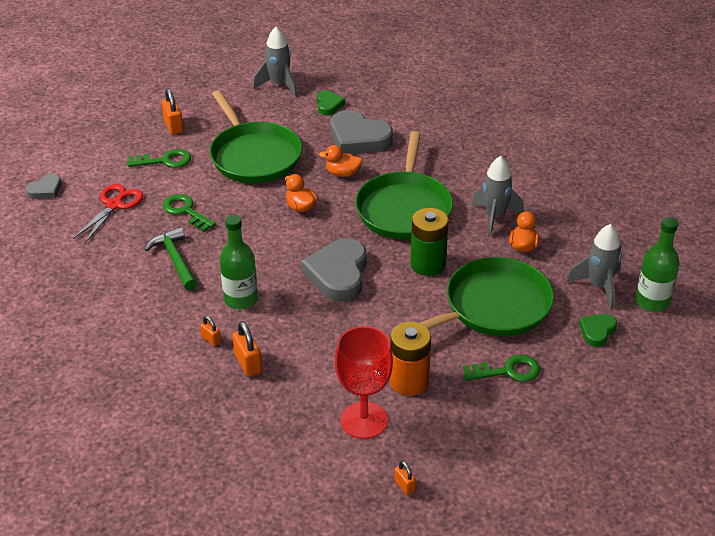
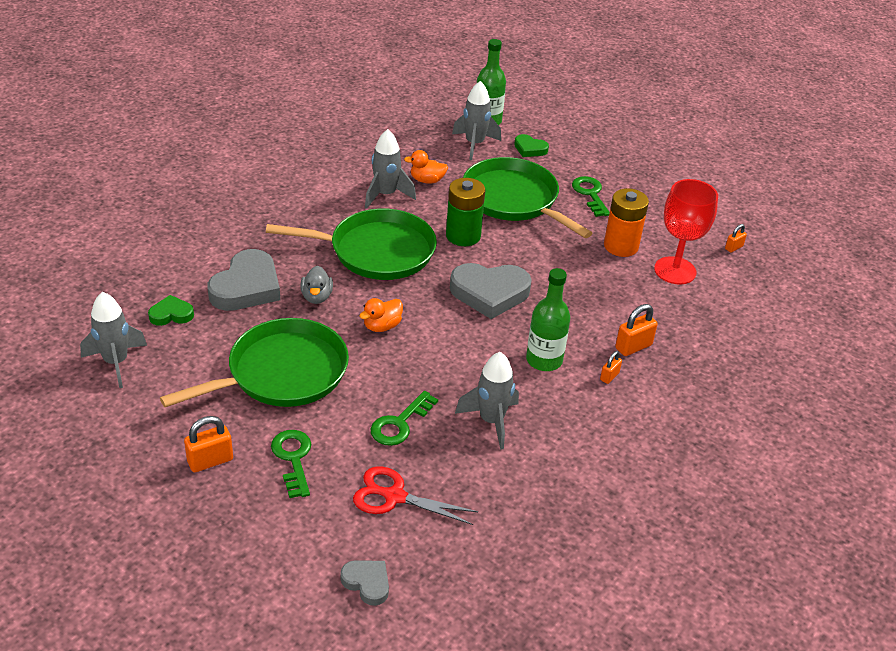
camera: 100 degrees left, 0 degrees up
green hammer [145,227,197,291] -> grey rocket [455,352,519,450]
orange duck [319,145,362,177] -> grey duck [300,266,333,304]

